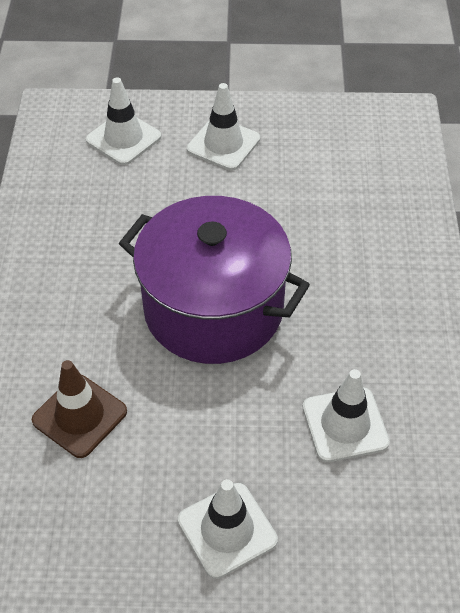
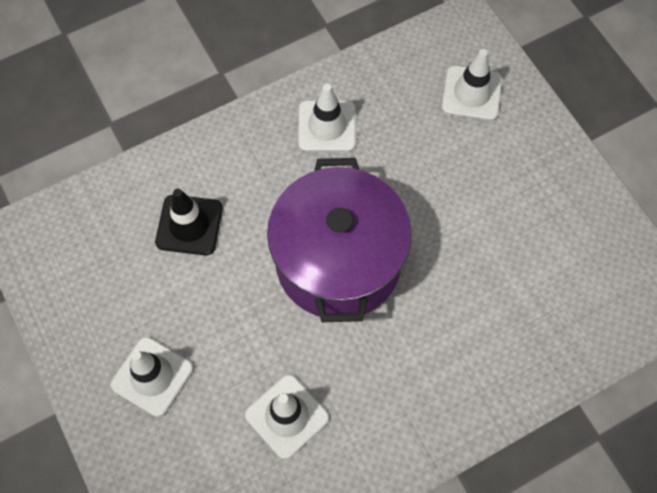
camera: 60 degrees right, 15 degrees up
brown traffic cone [32,360,127,458] -> black traffic cone [155,189,223,255]
white traffic cone [187,83,260,170] -> white traffic cone moved to [298,84,356,152]

